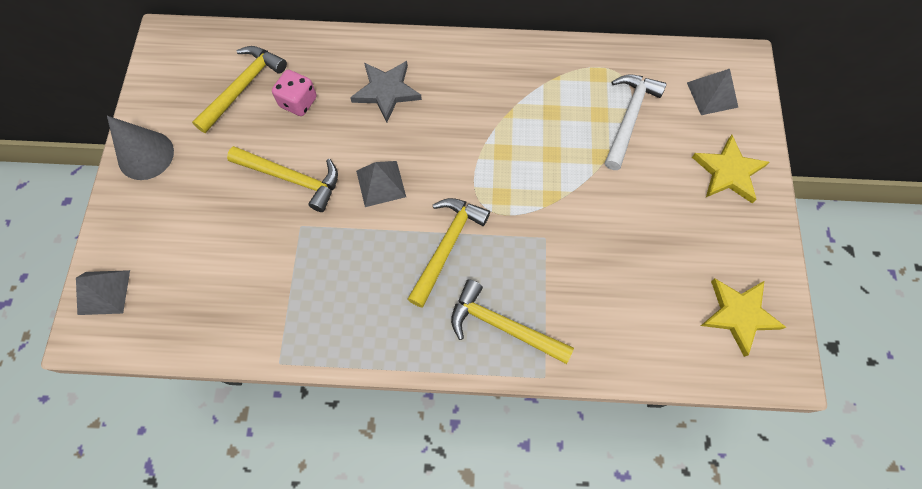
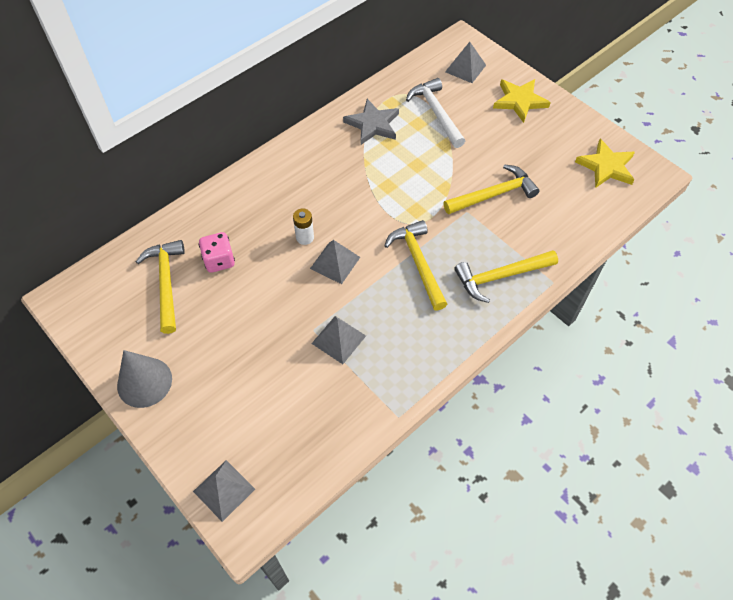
camera: 45 degrees left, 10 degrees down
yellow hammer [227,146,338,212] -> yellow hammer moved to [444,164,539,214]
grey star [350,61,422,122] -> grey star moved to [343,99,399,145]
none -> white battery [293,209,314,245]
none -> grey pyramid [311,316,366,364]

